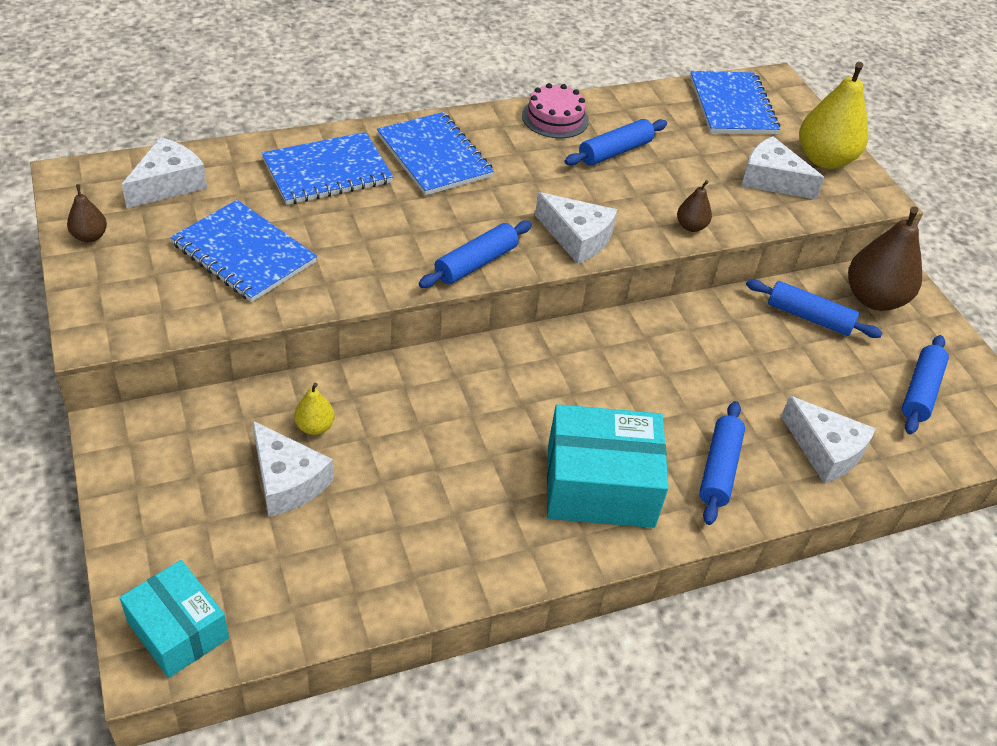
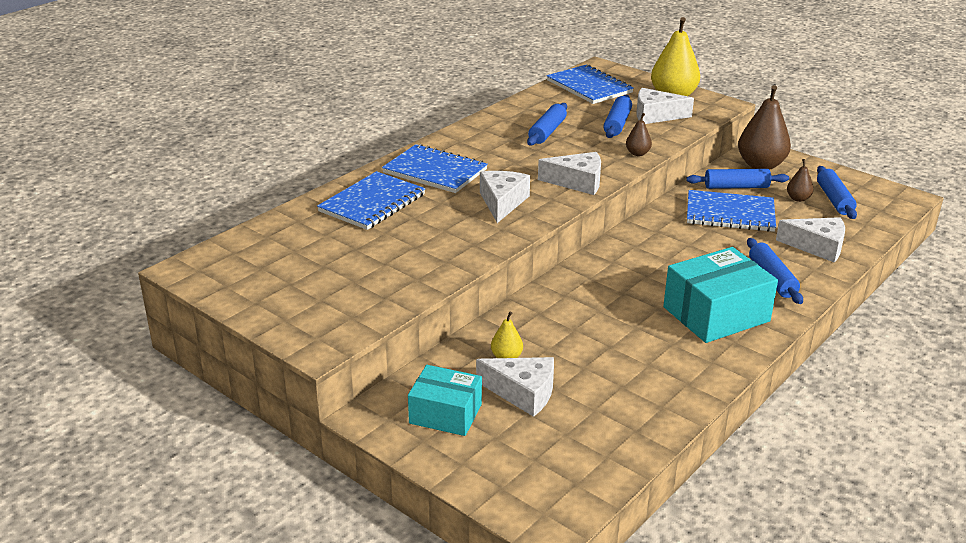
camera: 25 degrees left, 15 degrees down
brown pear [67,184,107,242] -> brown pear moved to [787,159,814,202]
turquoise box [119,560,229,678] -> turquoise box moved to [408,365,482,436]
white cheese [122,137,207,208] -> white cheese moved to [480,171,530,223]
blue notebook [170,200,317,302] -> blue notebook moved to [687,190,776,232]
blue rolling pin [419,221,532,288] -> blue rolling pin moved to [603,95,632,138]
pink cake [522,83,589,138] -> none

